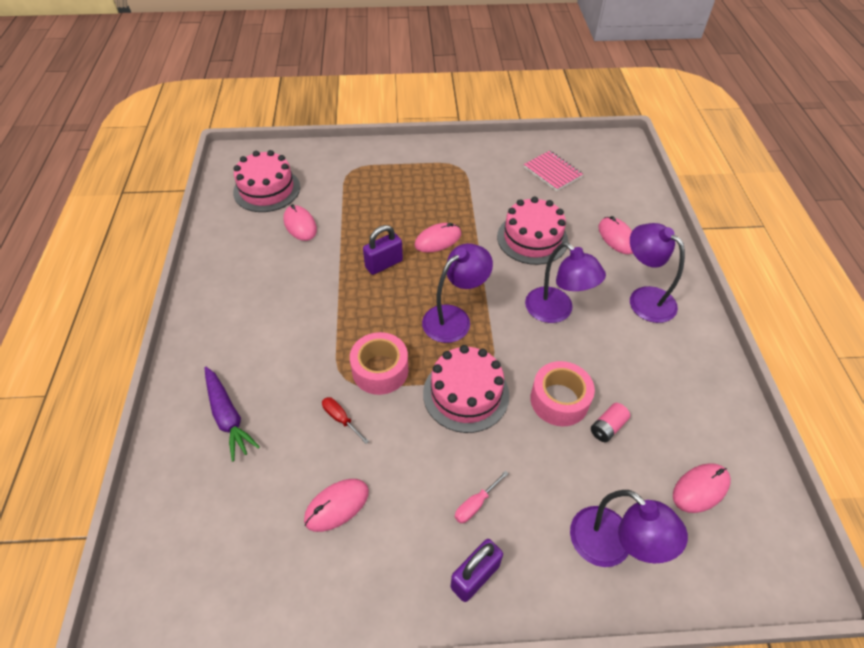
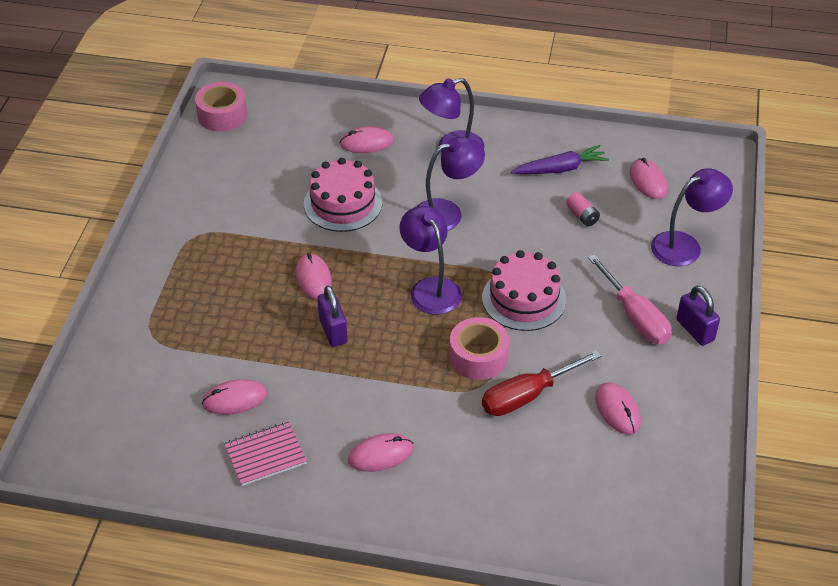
camera: 75 degrees left, 5 degrees down
purple carrot [205,367,260,462] -> purple carrot moved to [511,145,609,174]
pink cake [233,150,300,212] -> none
red screwdriver [322,397,369,444] -> red screwdriver [482,350,601,416], size x2.05
pink screwdriver [455,471,509,523] -> pink screwdriver [588,254,672,344], size x2.05
pink notebook [524,151,583,191] -> pink notebook moved to [224,422,307,486]
pink tape [530,361,595,426] -> pink tape moved to [195,82,247,132]
none -> pink mouse [348,433,414,472]

